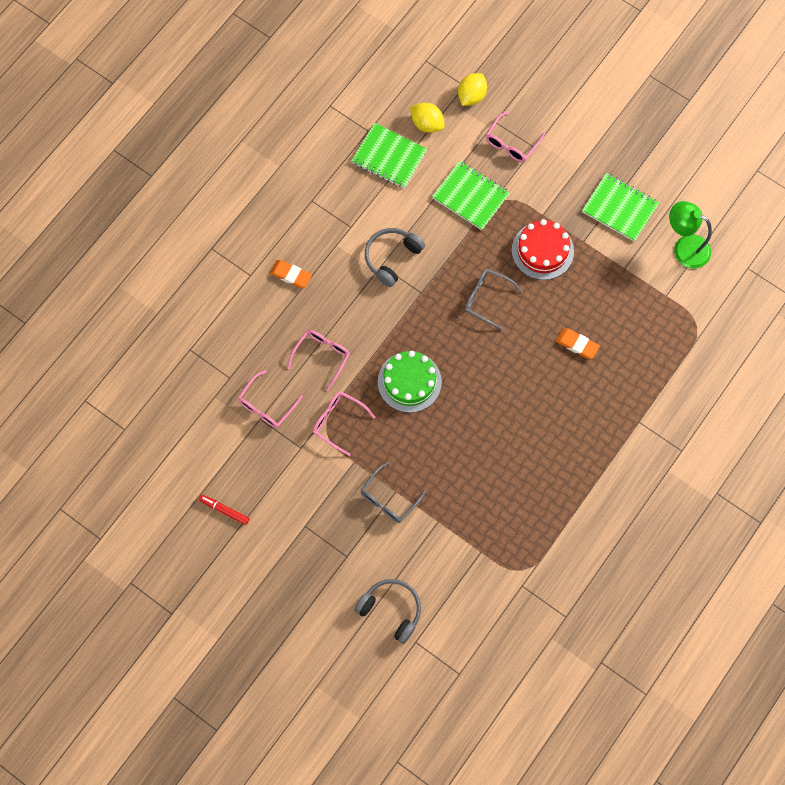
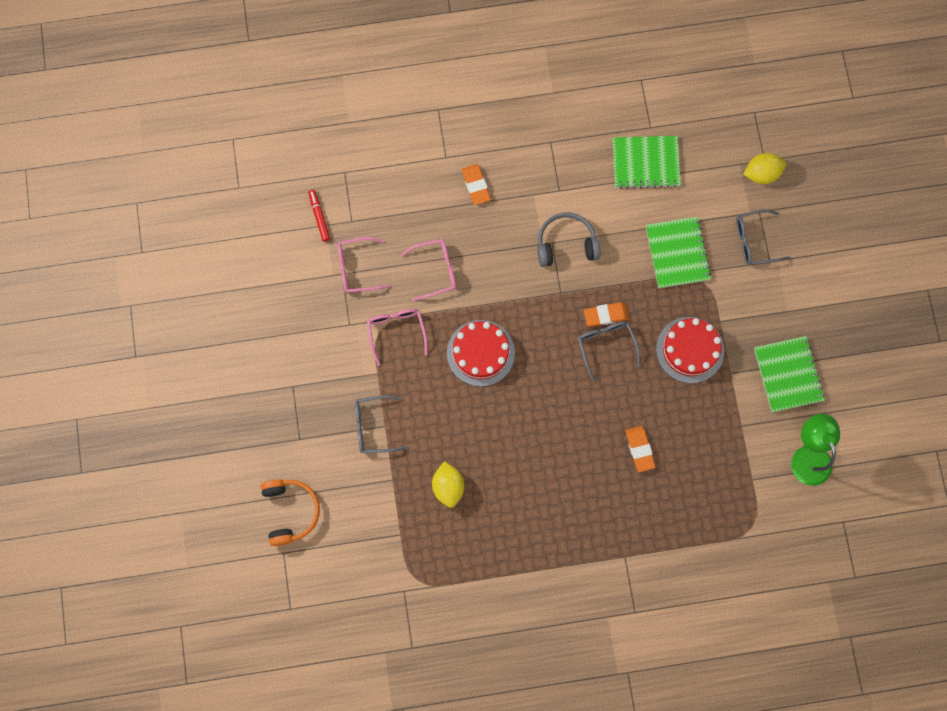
camera: 45 degrees right, 5 degrees up
red marker [199,495,249,525] -> red marker moved to [308,189,330,242]
green notebook [351,123,427,188] -> green notebook turned 75 degrees counterclockwise [613,136,681,189]
grey headphones [354,579,421,644] -> orange headphones [261,479,320,546]
green cake [378,351,442,413] -> red cake [447,320,515,387]
yellow lemon [410,103,445,133] -> yellow lemon moved to [432,461,465,508]
pink glasses [486,111,545,162] -> grey glasses [736,209,790,265]
none -> orange eraser [584,302,629,327]

